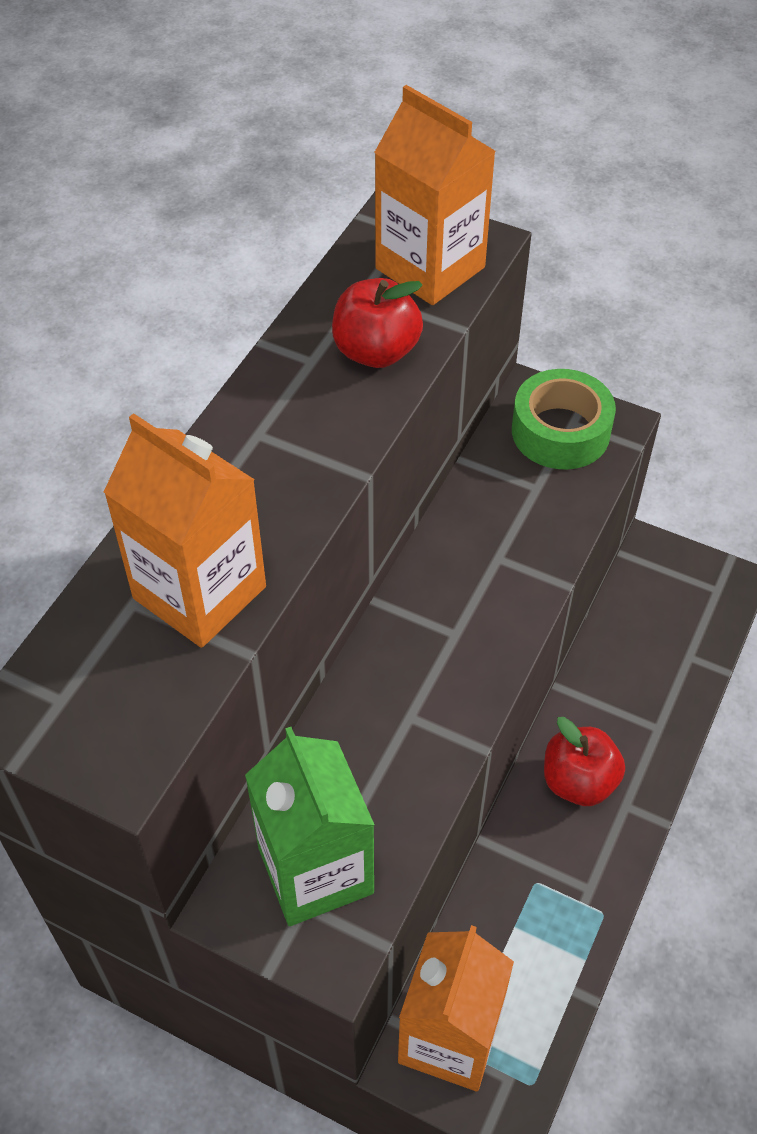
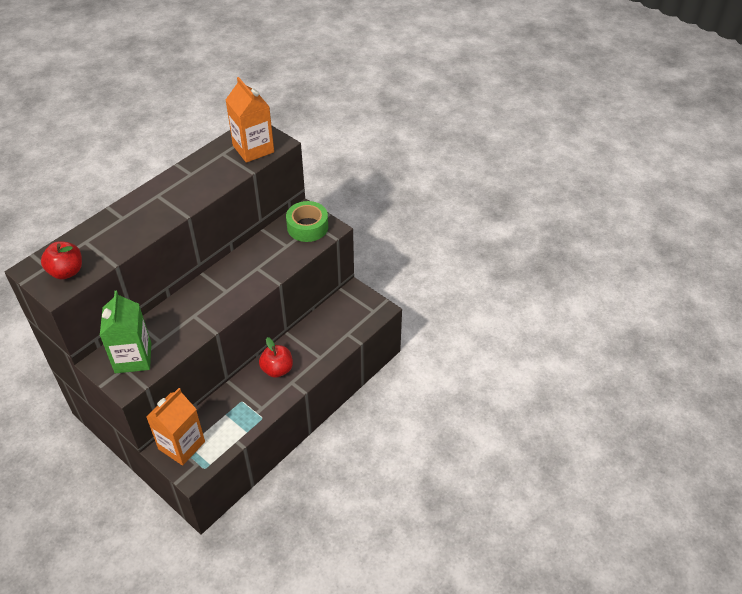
camera: 15 degrees right, 5 degrees down
orange carton [104,413,266,648] -> none
red apple [332,278,423,368] -> red apple moved to [41,242,82,279]

